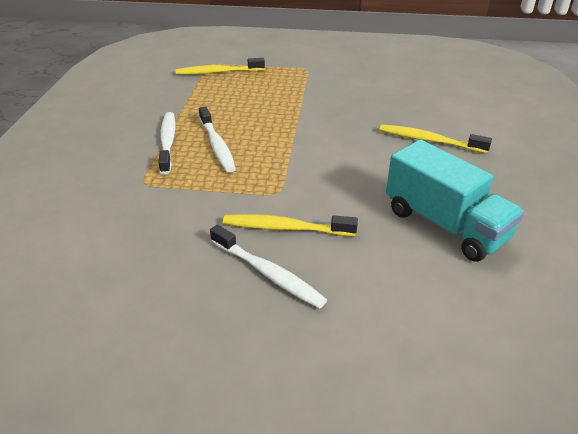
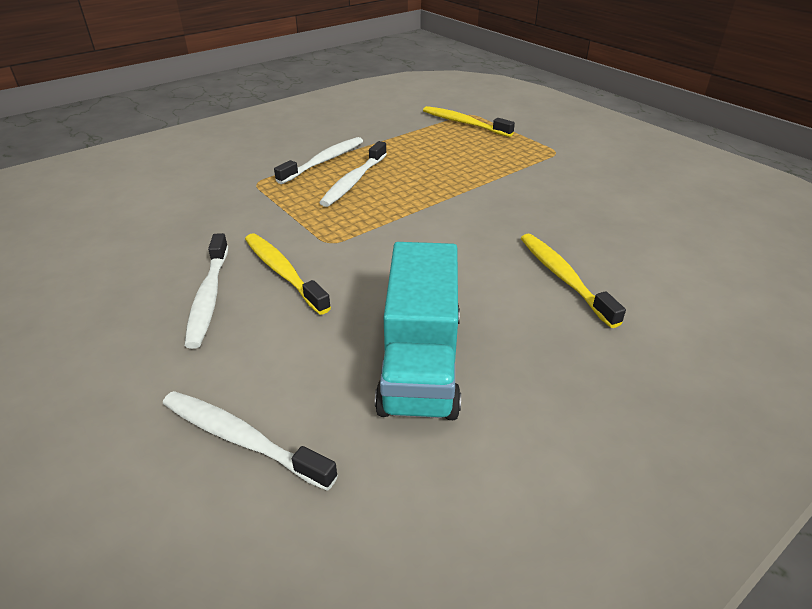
camera: 45 degrees right, 0 degrees up
none -> white toothbrush [163,391,338,491]

